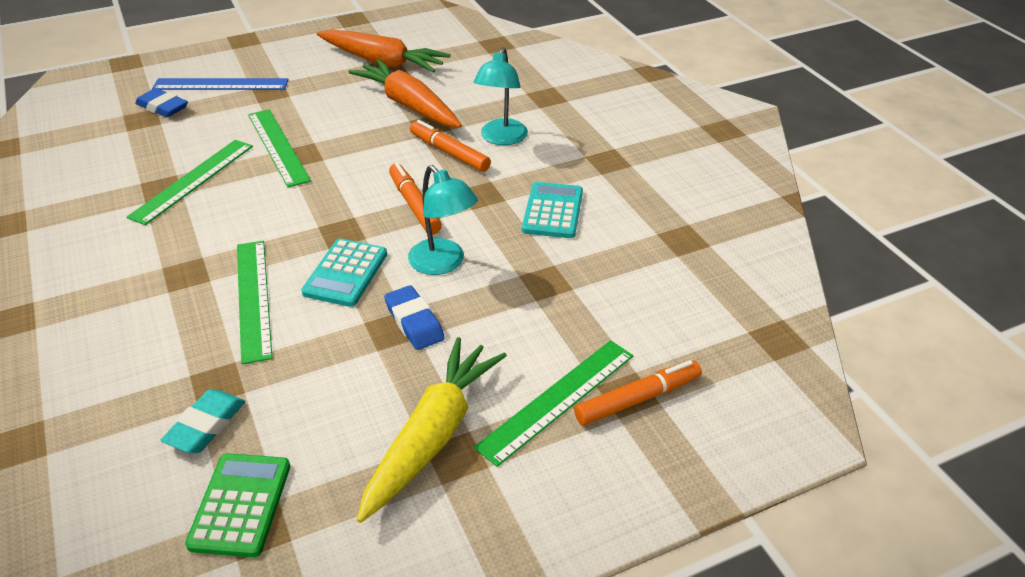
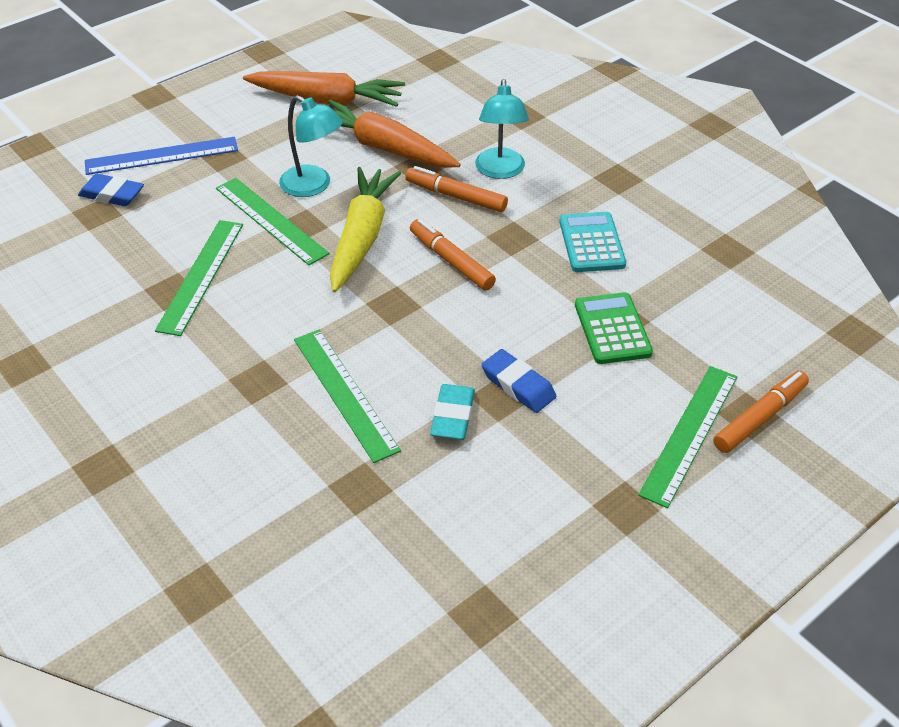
camera: 15 degrees left, 5 degrees up
turquoise eraser [161,389,245,453] -> turquoise eraser moved to [430,384,475,440]
green calculator [185,453,290,557] -> green calculator moved to [575,292,653,364]
turquoise calculator [301,239,387,307] -> none
yellow carrot [357,337,507,523] -> yellow carrot moved to [330,167,401,292]
turquoise lamp [408,165,478,275] -> turquoise lamp moved to [279,95,343,197]

